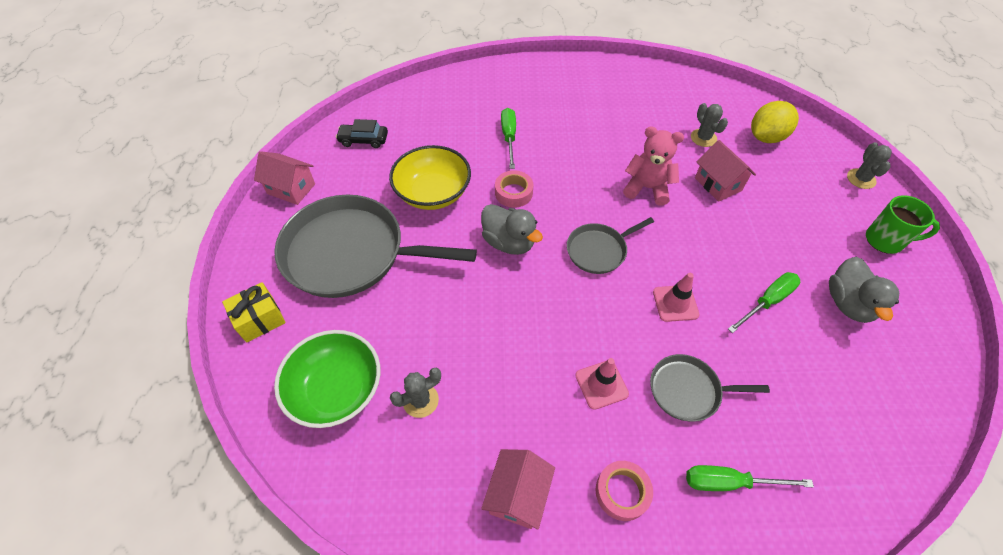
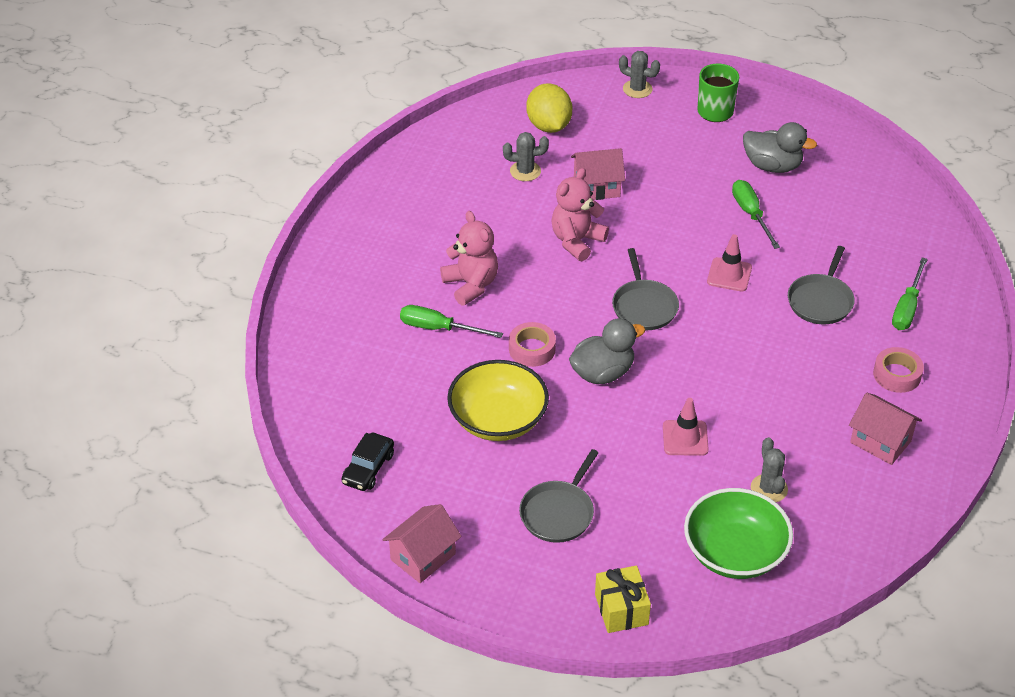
camera: 70 degrees left, 10 degrees down
grey pan [274,195,477,298] -> grey pan [519,449,599,543], size x0.49
pink traffic cone [575,358,629,410] -> pink traffic cone moved to [663,398,709,456]
none -> pink teddy bear [440,211,498,306]

